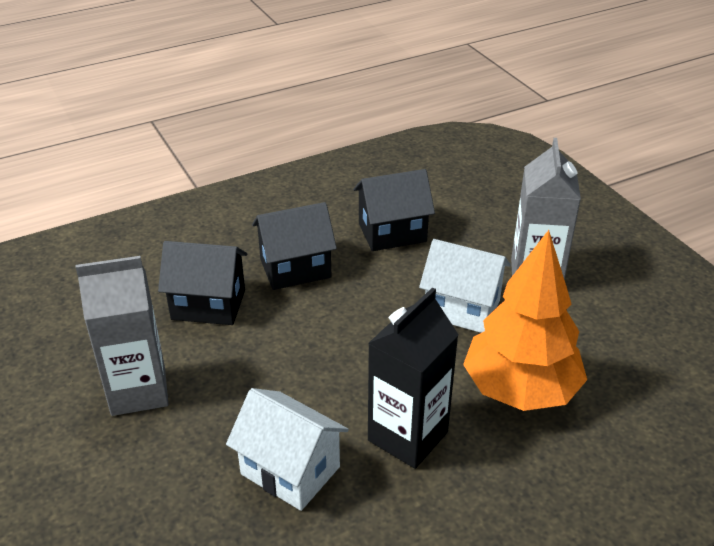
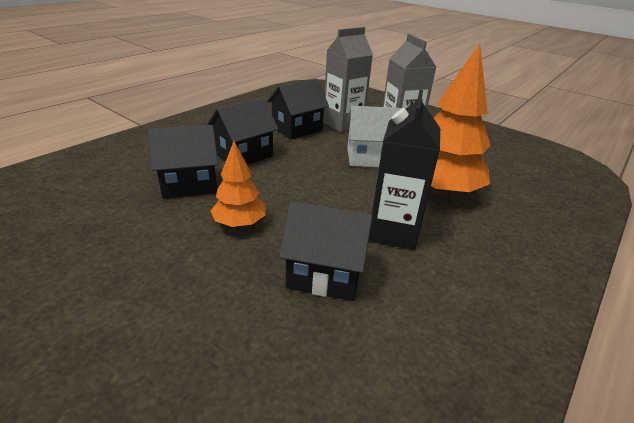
camera: 25 degrees left, 5 degrees down
grey carton [75,256,169,416] -> grey carton moved to [323,27,373,133]
white house [226,388,349,511] -> black house [279,202,373,301]
none -> orange tree [211,141,265,228]

